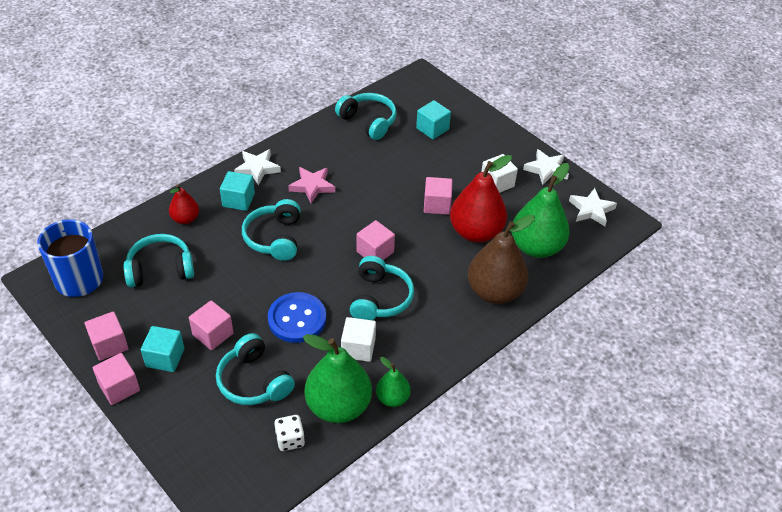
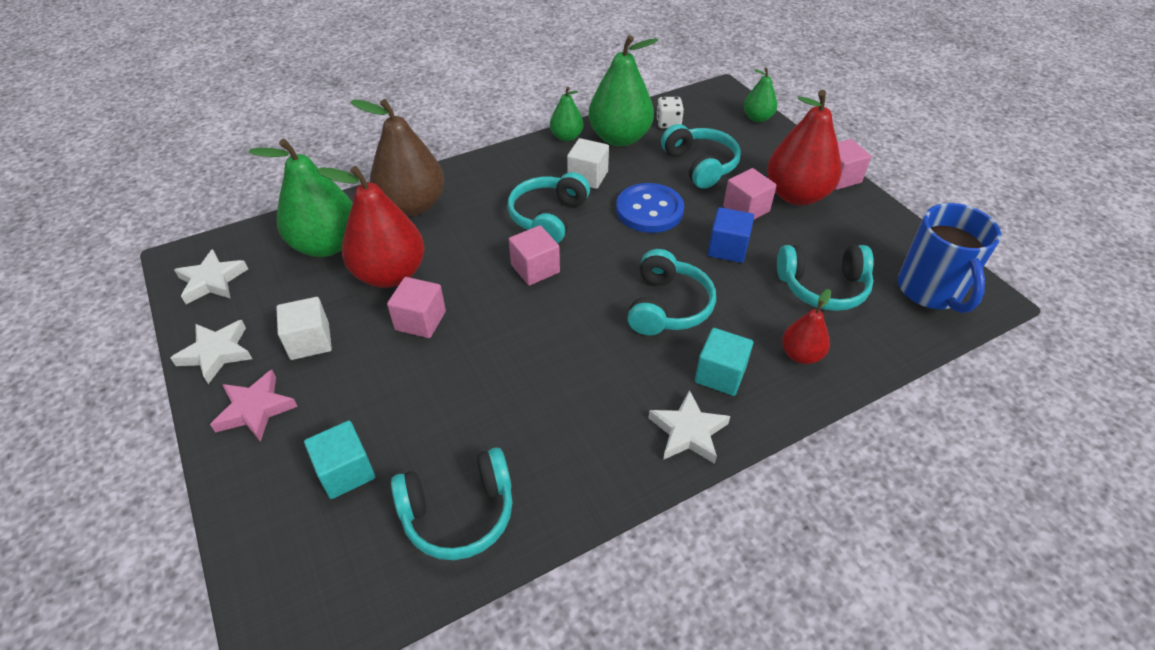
camera: 165 degrees left, 0 degrees up
pink cube [85,311,128,361] -> none
turquoise cube [141,326,184,372] -> red pear [767,90,842,205]
pink star [288,167,335,203] -> pink star moved to [210,370,298,442]
turquoise headphones [335,93,397,140] -> turquoise headphones turned 75 degrees counterclockwise [391,448,513,560]
none -> blue cube [708,207,754,263]
none -> green pear [744,68,777,122]

